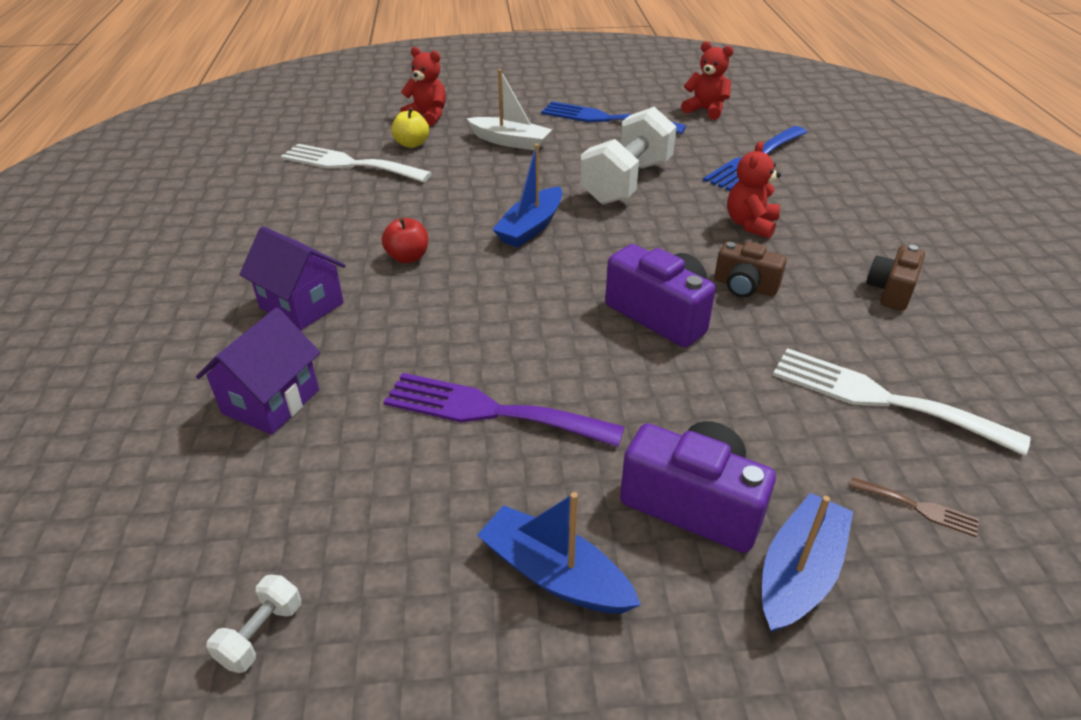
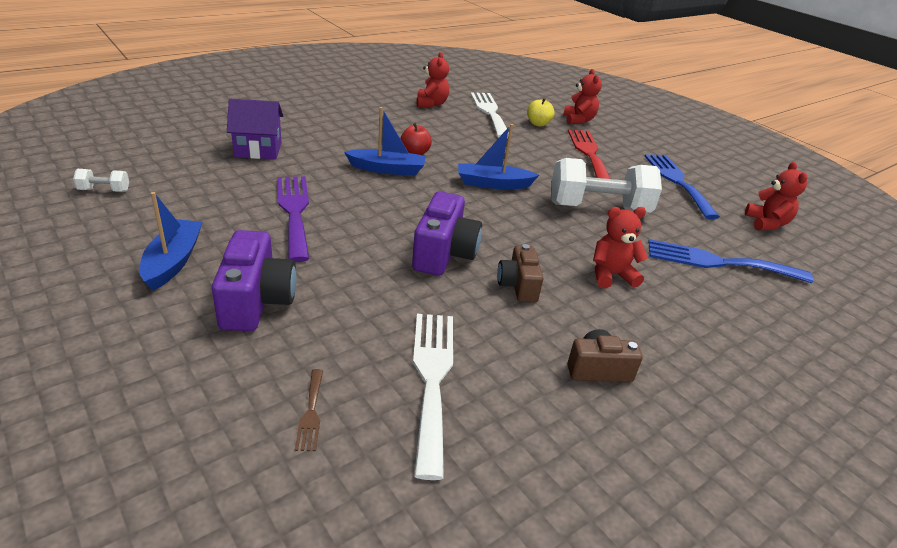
camera: 55 degrees right, 5 degrees down
purple house [239,226,346,331] -> none
white boat [467,69,553,150] -> red fork [568,129,610,179]
blue boat [762,493,853,633] -> blue boat moved to [344,107,426,175]
none -> red teddy bear [416,52,449,107]

